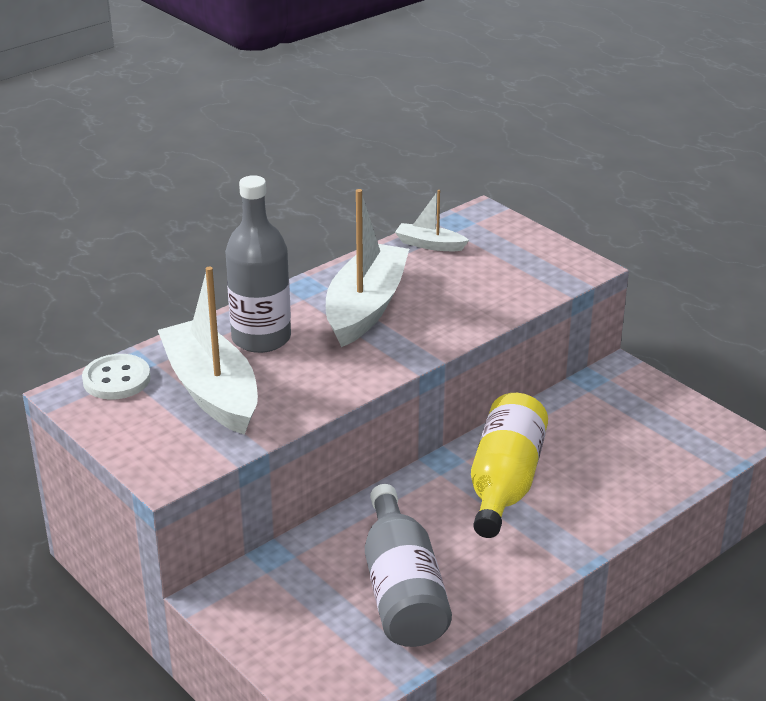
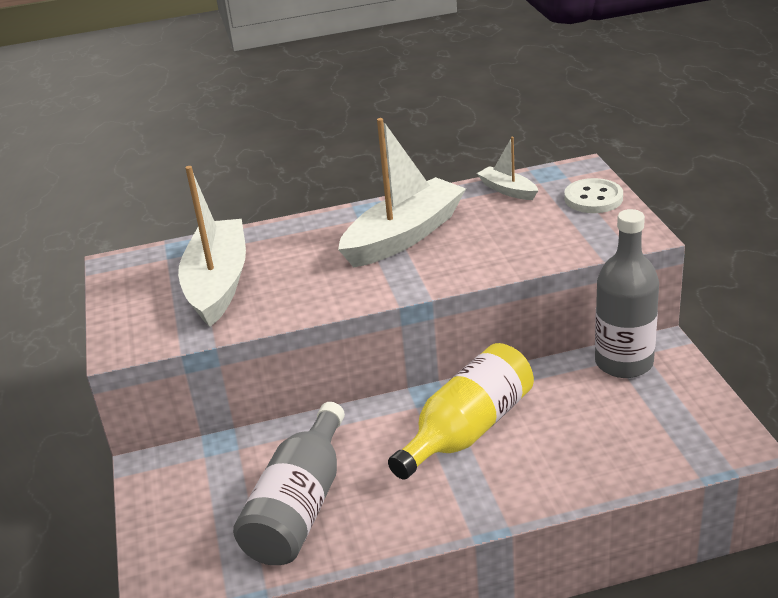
camera: 30 degrees right, 0 degrees up
white button [82,354,151,400] -> white button moved to [564,178,623,213]
grey bottle [225,175,291,353] -> grey bottle moved to [595,209,659,378]

